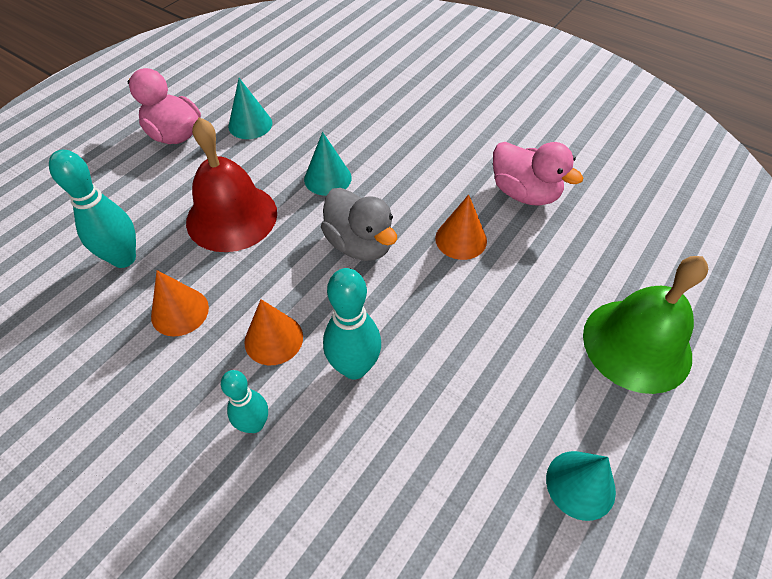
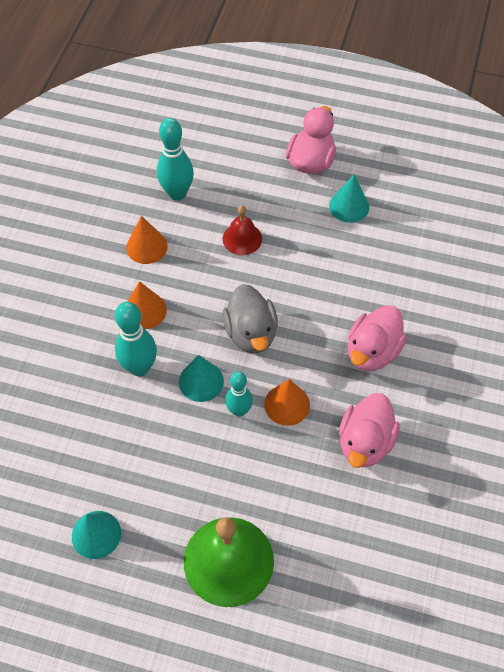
camera: 70 degrees right, 5 degrees up
red bell [186,117,277,252] -> red bell [223,205,262,255], size x0.54
turquoise bowling pin [221,370,268,433] -> turquoise bowling pin moved to [225,371,253,417]
turquoise cone [304,132,352,196] -> turquoise cone moved to [179,355,224,402]
grey duck [321,188,397,261] -> grey duck turned 45 degrees counterclockwise [222,284,278,353]
none -> pink duck [348,305,407,371]

